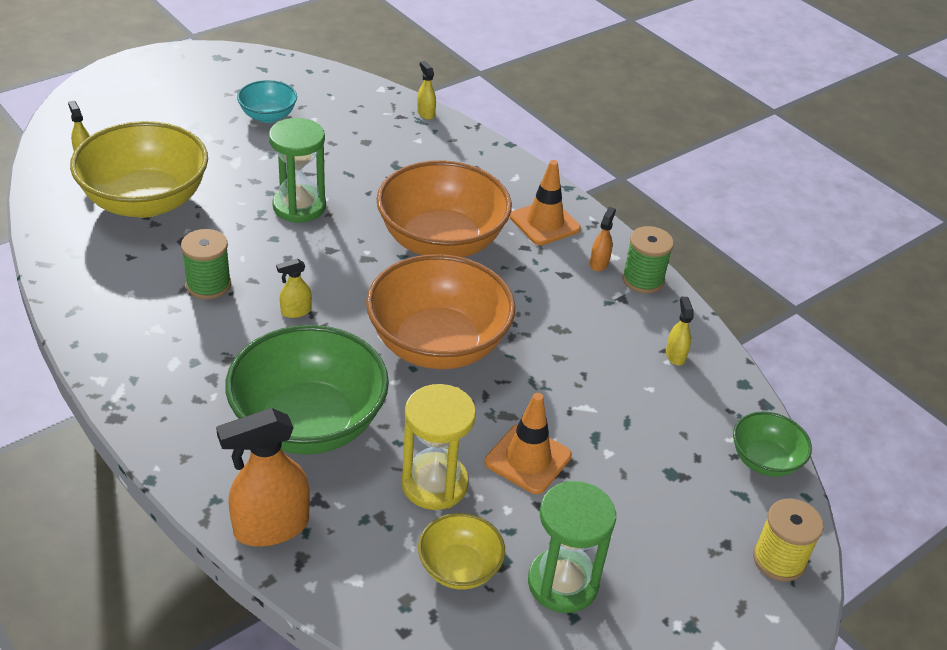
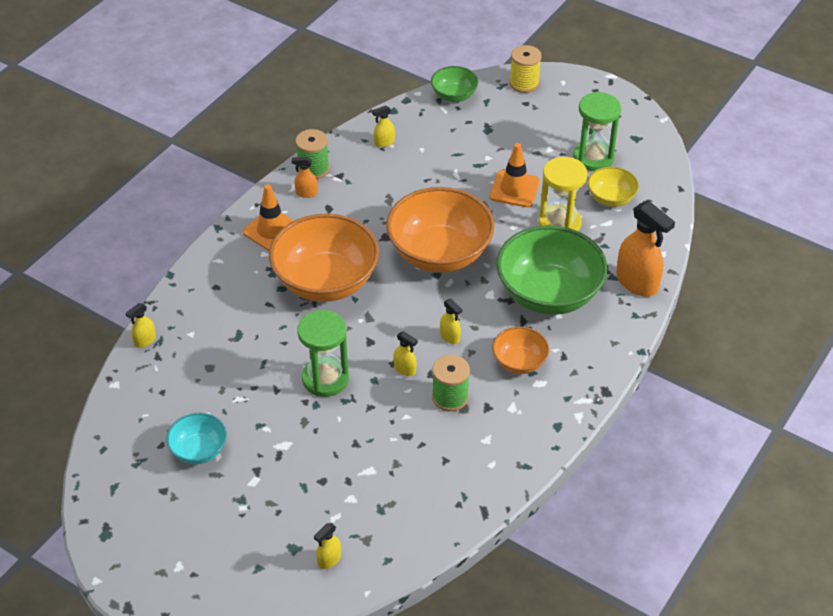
camera: 105 degrees left, 5 degrees up
yellow bowl [70,121,208,218] -> none
none -> yellow spray bottle [393,331,418,376]
none -> orange bowl [492,327,549,374]

